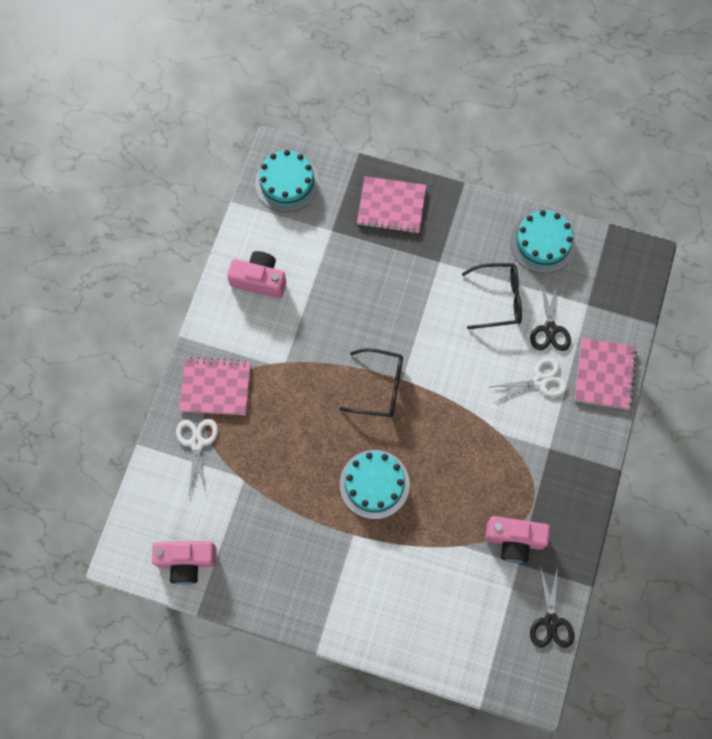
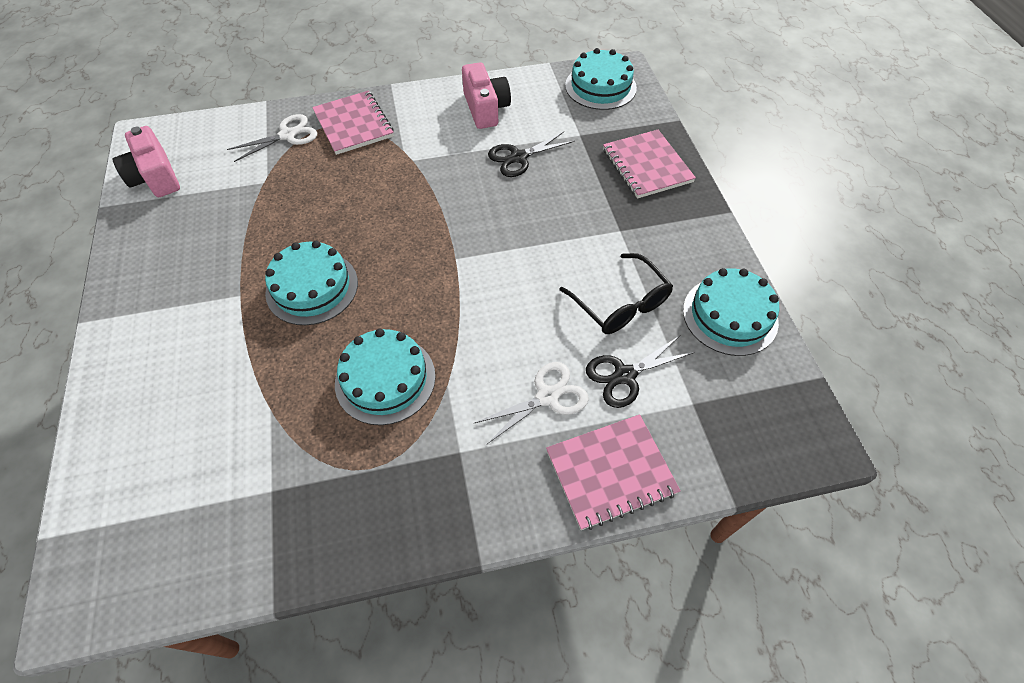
camera: 60 degrees right, 15 degrees down
black glasses [339,348,403,417] -> none
pink camera [485,516,550,563] -> none
white scissors [491,358,567,403] -> white scissors turned 75 degrees counterclockwise [475,362,589,444]
black scissors [530,565,574,648] -> black scissors moved to [488,131,575,177]
none -> turquoise cake [335,328,436,425]

